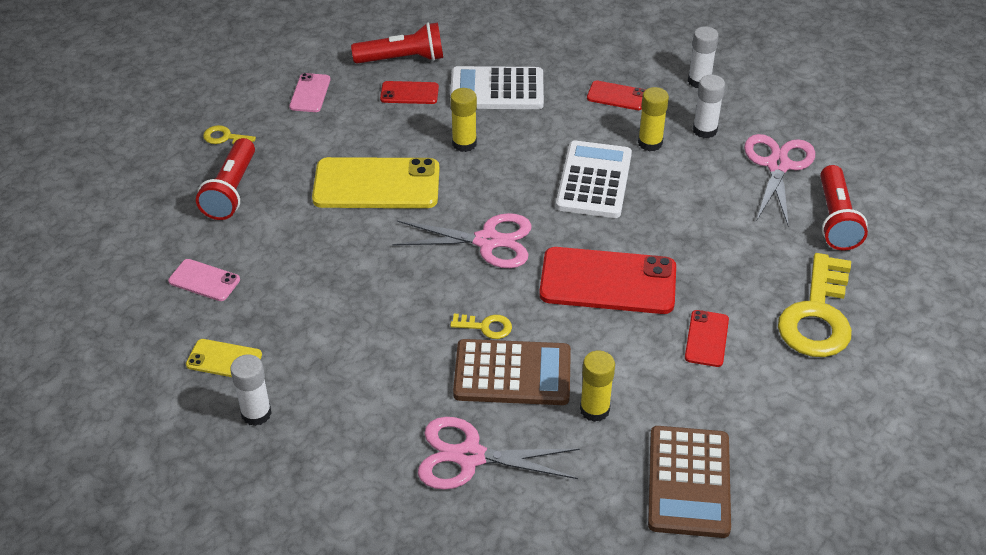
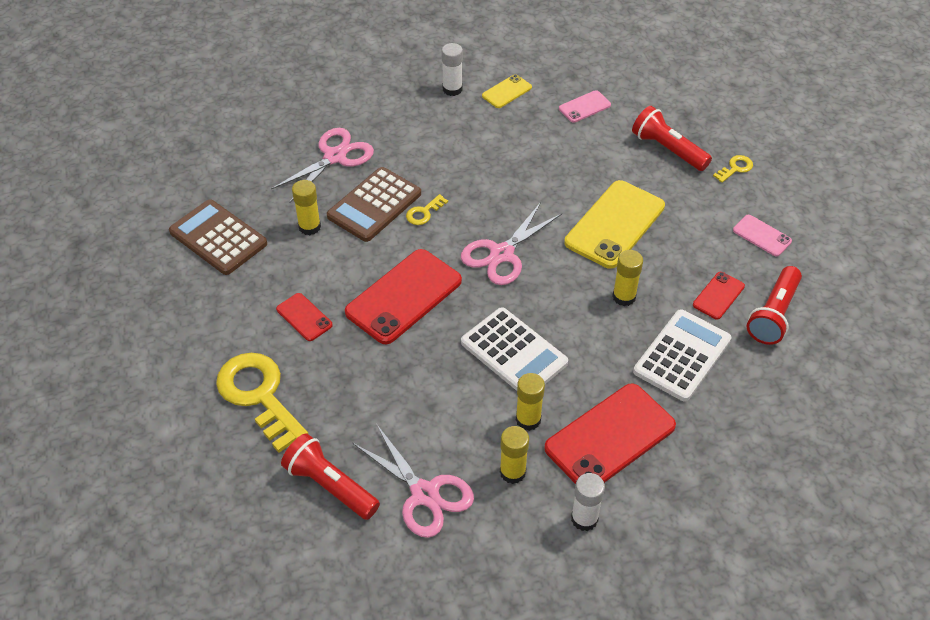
camera: 125 degrees right, 5 degrees up
red phone [587,80,645,110] -> red phone [544,383,676,484], size x2.02
white glue stick [693,75,725,138] -> yellow glue stick [500,426,529,484]

